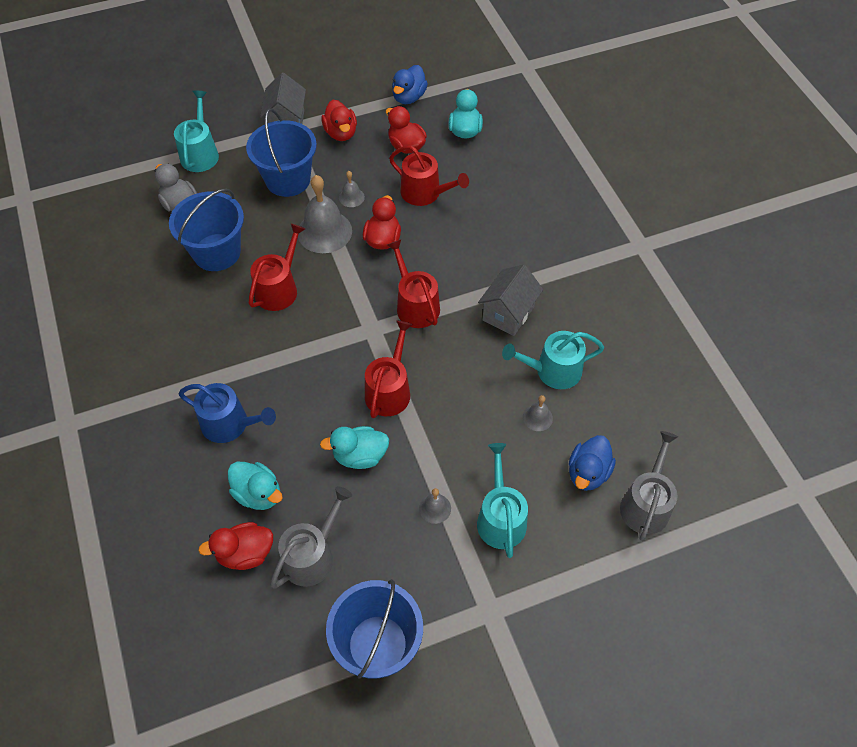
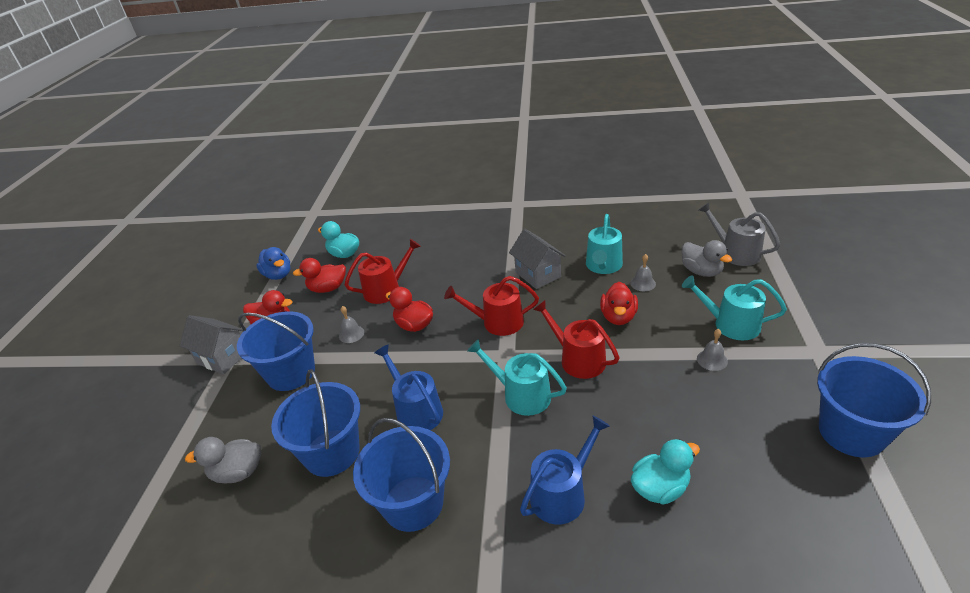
camera: 60 degrees left, 20 degrees down
turquoise watering can [174,90,219,172] -> turquoise watering can moved to [467,339,567,416]
red duck [198,522,273,570] -> red duck moved to [600,282,638,325]
red watering can [248,223,305,311] -> blue watering can [374,344,443,430]
grey watering can [270,486,352,589] -> none
grey bell [298,175,352,253] -> none
turquoise duck [320,426,389,469] -> none
blue duck [569,435,616,491] -> grey duck [682,240,732,277]
none -> blue bucket [353,418,450,532]

